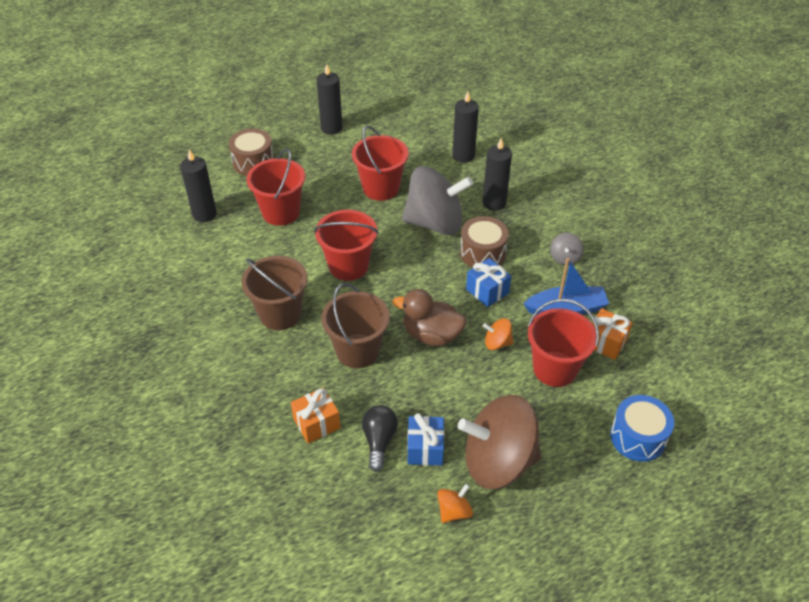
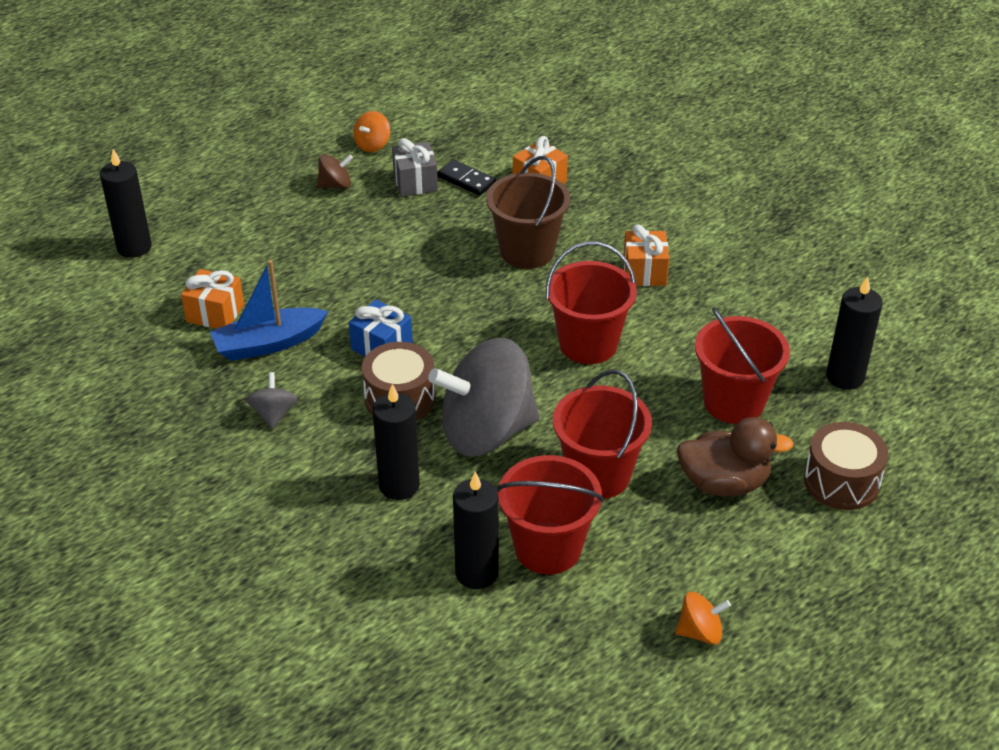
camera: 165 degrees right, 5 degrees down
brown bucket [242,256,307,330] -> orange gift [623,224,669,286]
black candle [317,64,343,135] -> black candle moved to [100,149,152,258]
black light bulb [362,405,398,472] -> black domino [437,160,496,196]
brown duck [392,289,467,346] -> brown duck moved to [677,417,794,496]
blue gift [408,413,444,465] -> grey gift [392,138,438,196]
brown spinning top [458,395,541,489] -> brown spinning top [317,154,353,189], size x0.42
orange spinning top [483,318,513,350] -> orange spinning top moved to [675,592,731,645]
red bucket [528,299,599,387] -> red bucket moved to [497,455,604,574]
blue drum [610,395,674,462] -> none

